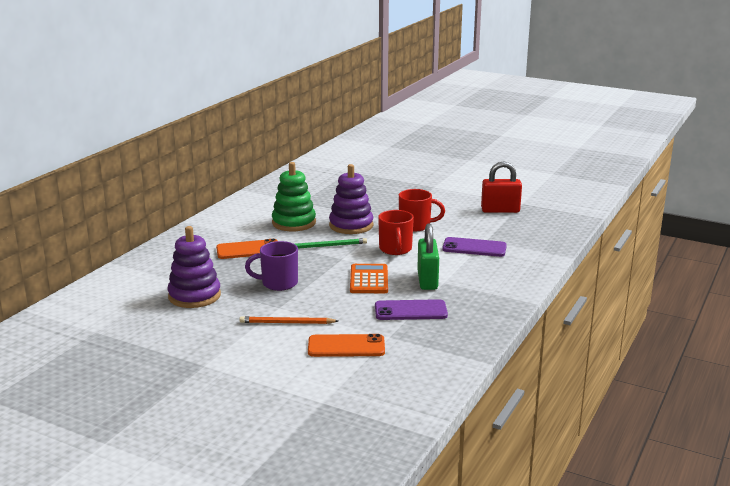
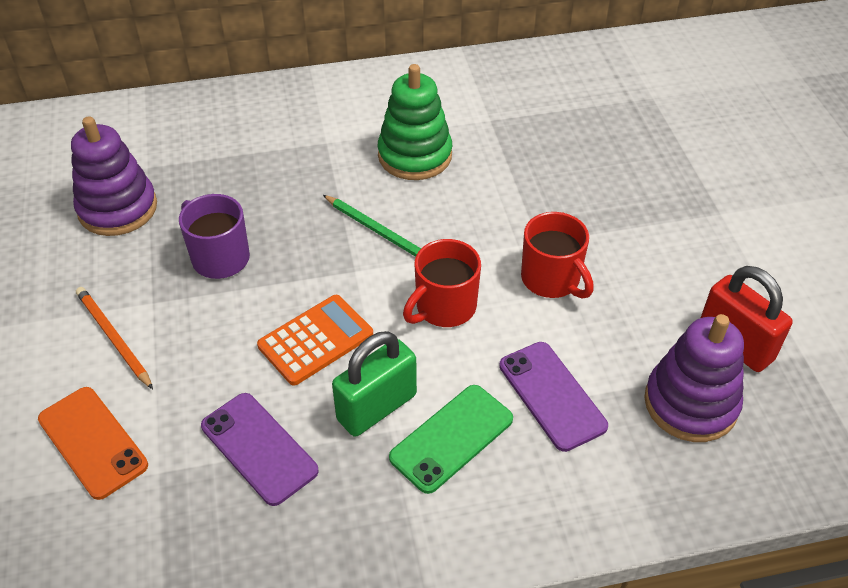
camera: 50 degrees right, 25 degrees up
orange phone [216,239,278,259] -> none
purple stacking toy [329,164,373,234] -> purple stacking toy moved to [644,314,744,442]
none -> green phone [389,385,513,494]

